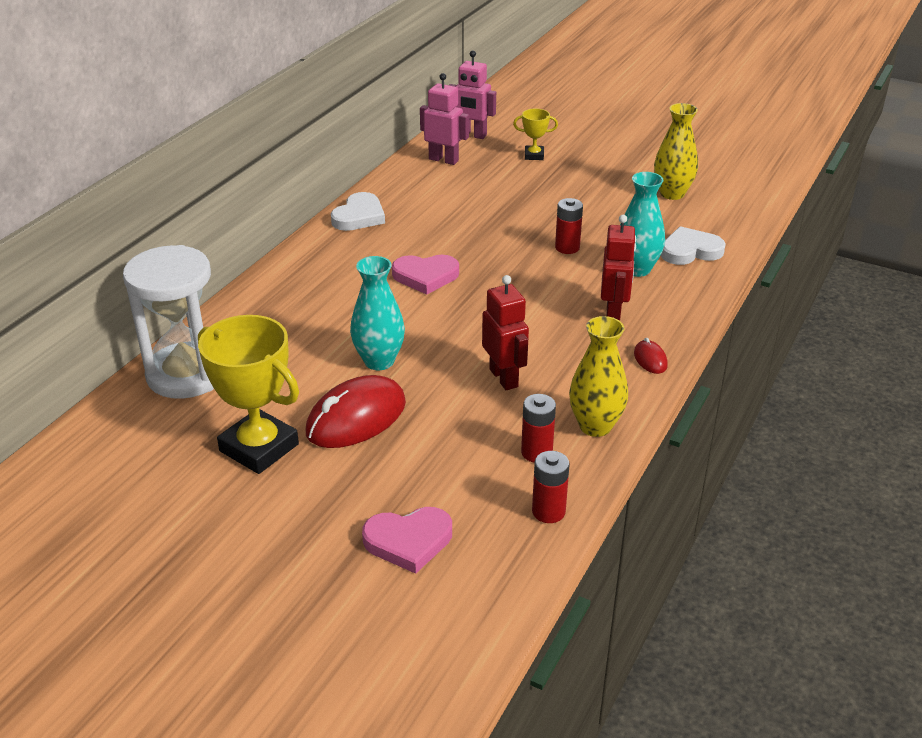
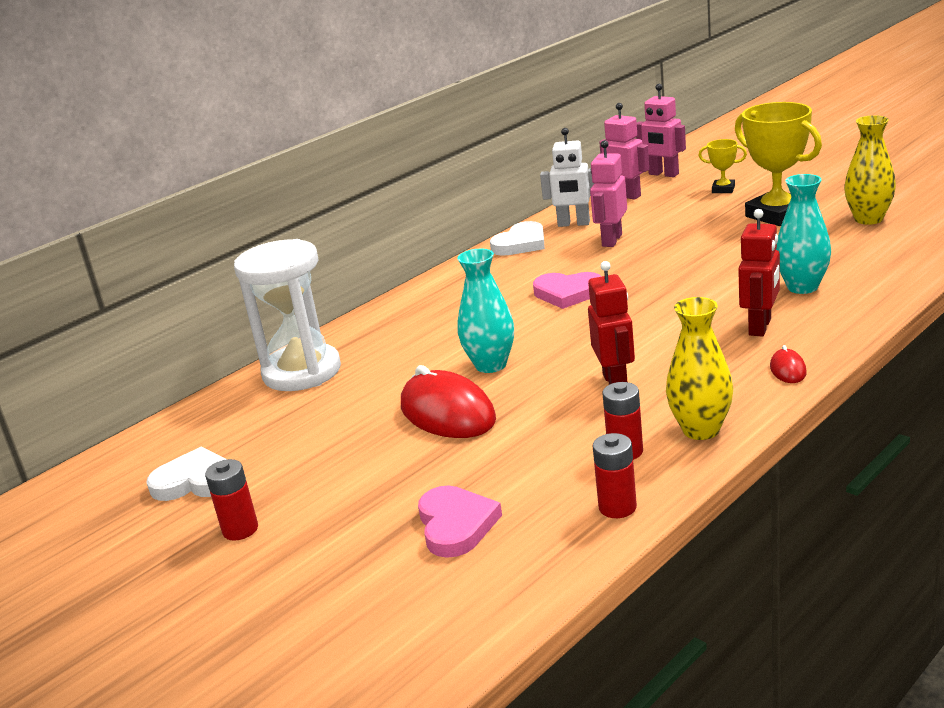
camera: 20 degrees right, 10 degrees down
yellow trophy [198,315,299,474] -> yellow trophy moved to [735,102,822,226]
red mouse [306,375,406,448] -> red mouse turned 75 degrees clockwise [401,365,496,438]
pink heart [362,507,452,574] -> pink heart turned 105 degrees counterclockwise [418,485,502,558]
red battery [555,198,583,254] -> red battery moved to [205,459,258,541]
white heart [661,226,726,265] -> white heart moved to [146,447,227,501]
none -> white robot [540,128,595,227]
none -> pink robot [590,140,627,247]

